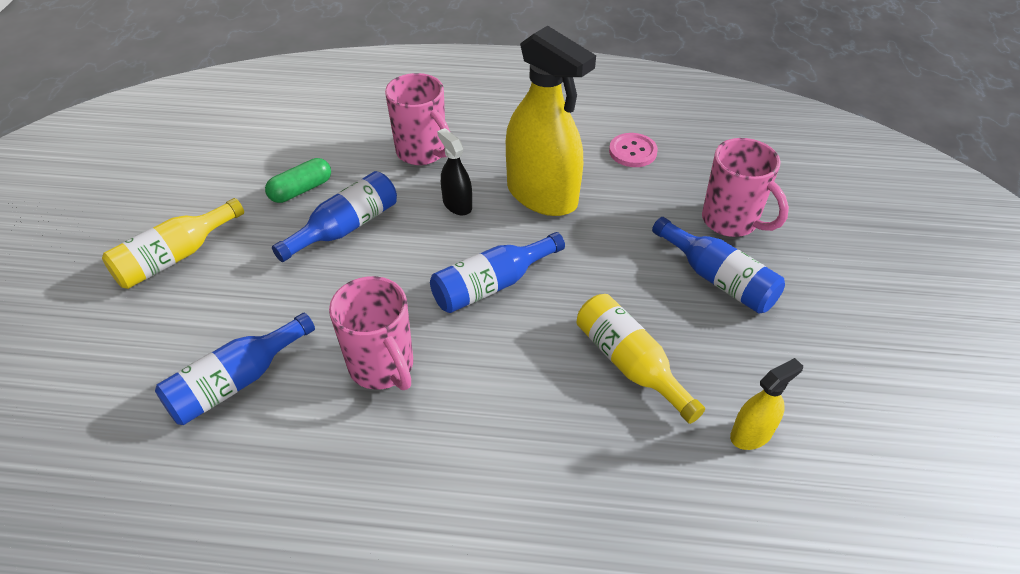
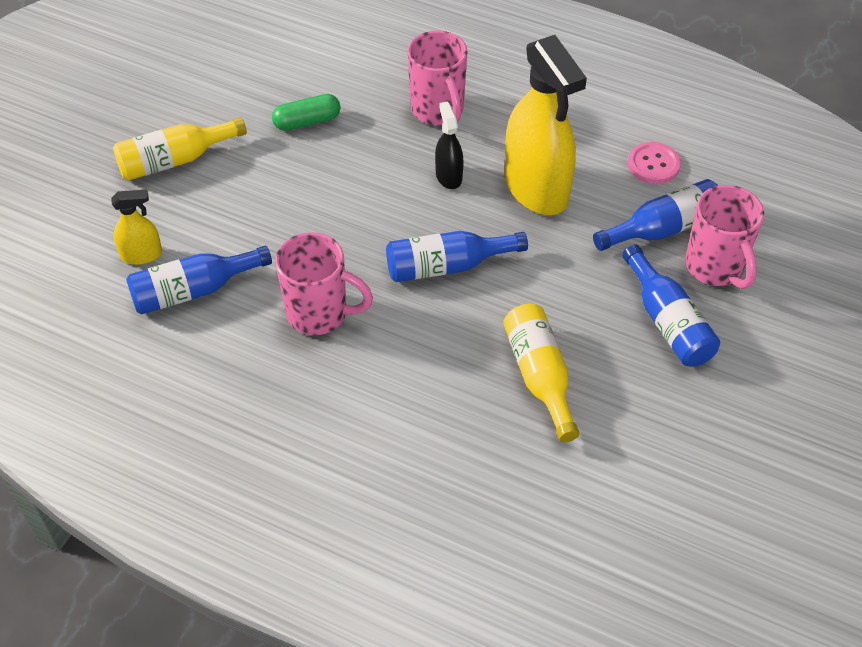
camera: 20 degrees right, 5 degrees up
blue bottle [272,171,397,262] -> blue bottle moved to [593,179,718,251]
pink mug [329,276,413,390] -> pink mug turned 60 degrees counterclockwise [275,232,373,335]
yellow spray bottle [730,358,803,450] -> yellow spray bottle moved to [111,189,162,265]

